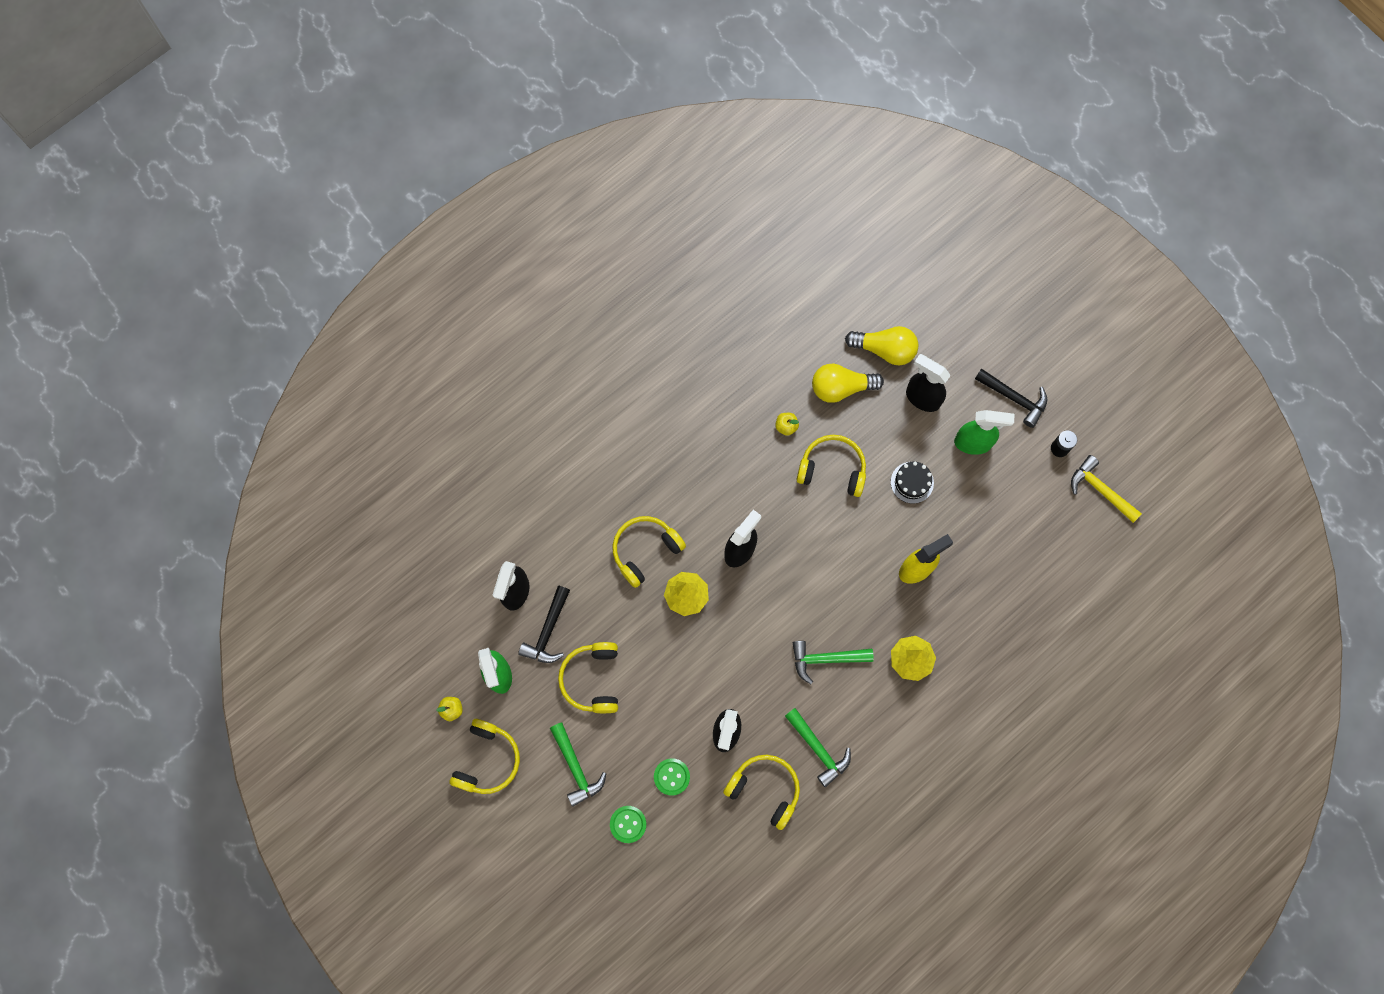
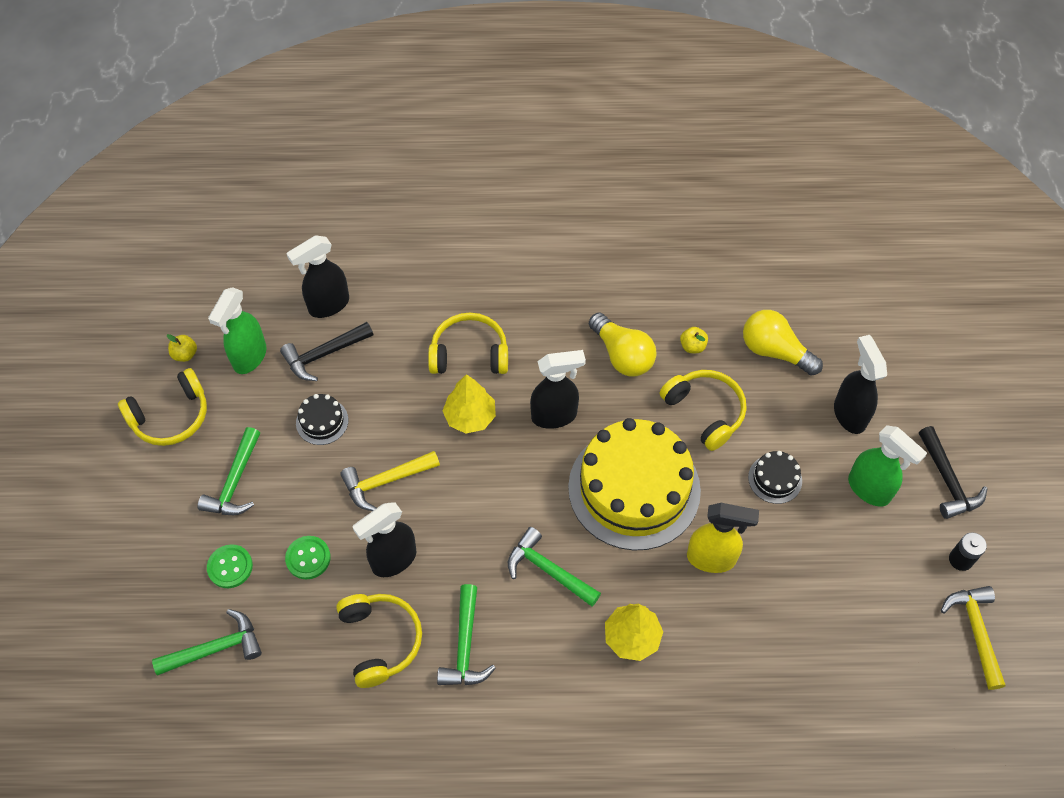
camera: 40 degrees right, 15 degrees down
yellow headphones [558,642,618,713] -> black cake [296,394,348,445]
yellow light bulb [845,326,919,366] -> yellow light bulb moved to [589,313,656,376]
none -> green hammer [152,609,262,675]
none -> yellow hammer [340,451,440,511]
none -> yellow cake [568,418,701,551]

